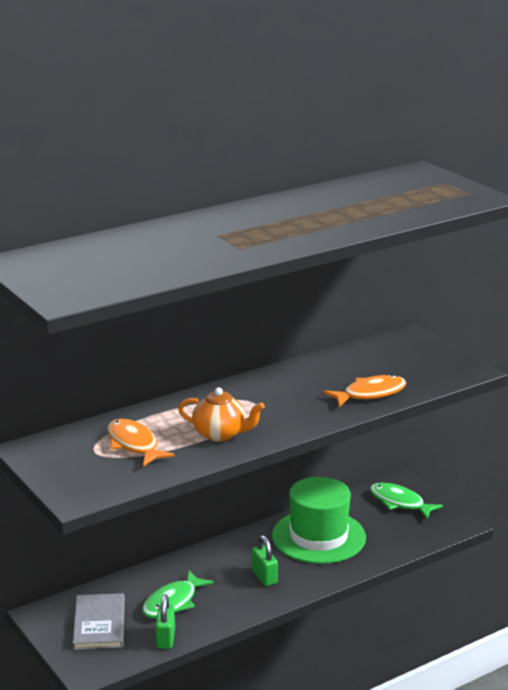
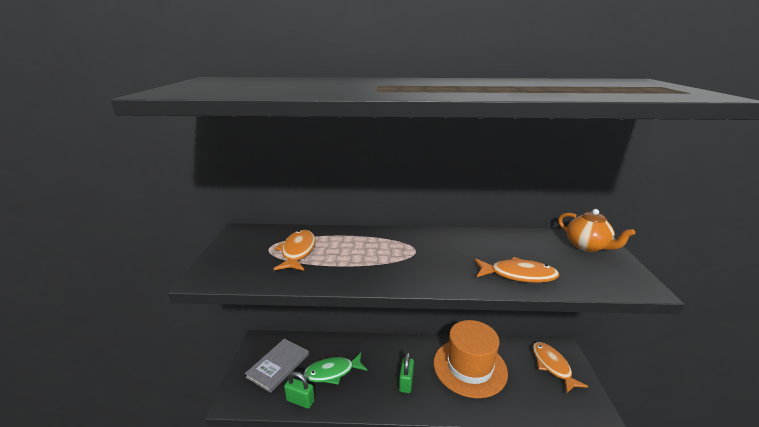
camera: 35 degrees right, 0 degrees up
green padlock [155,594,175,649] -> green padlock turned 75 degrees clockwise [284,372,315,409]
orange teapot [178,388,265,442] -> orange teapot moved to [558,209,635,252]
green hat [272,477,366,564] -> orange hat [434,320,508,398]
green fish [370,483,443,519] -> orange fish [533,342,588,393]

